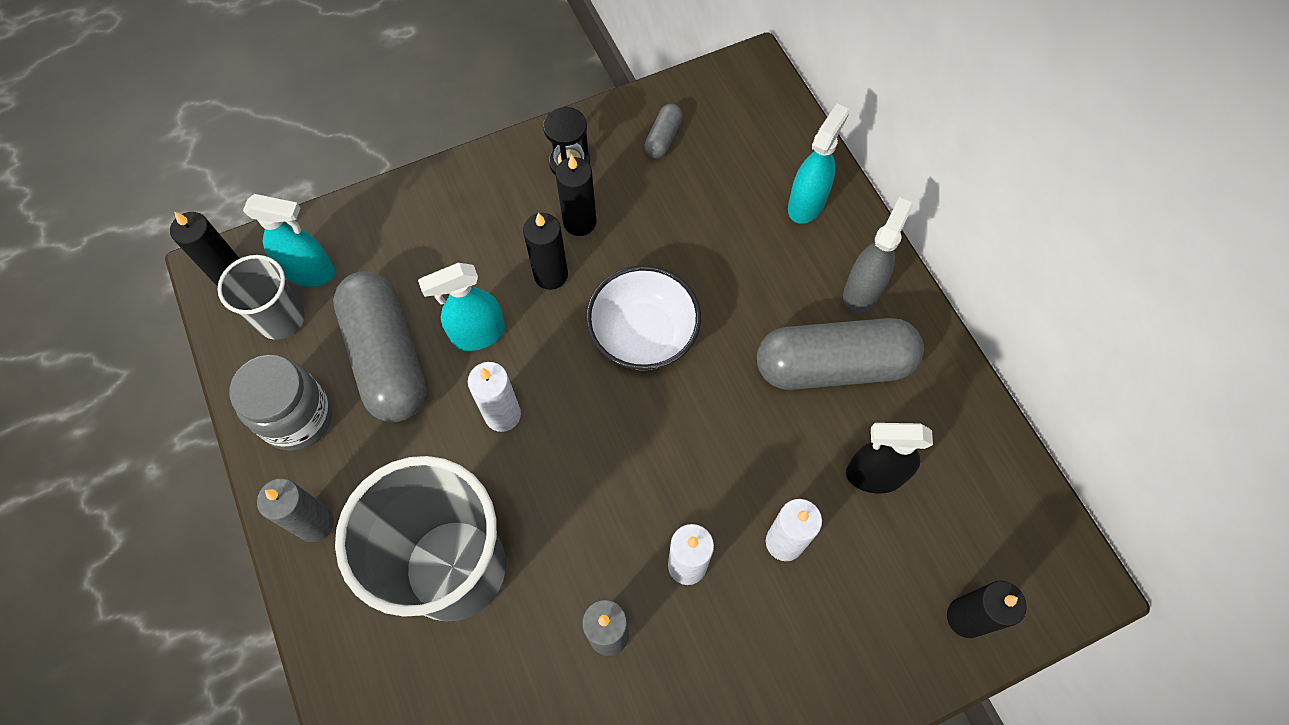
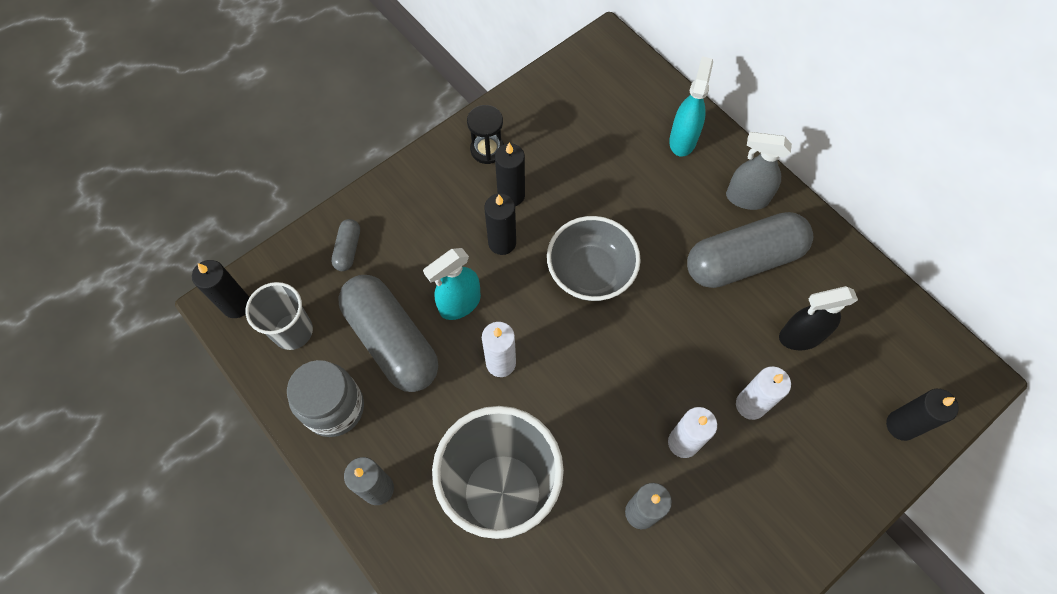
camera: 15 degrees left, 0 degrees up
turquoise spray bottle [243,194,336,287] -> none
white bowl [586,265,701,370] -> grey bowl [547,216,641,301]
grey capsule [644,104,683,158] -> grey capsule moved to [331,219,360,271]
grey spray bottle [843,197,913,314] -> grey spray bottle turned 90 degrees counterclockwise [726,132,792,210]

